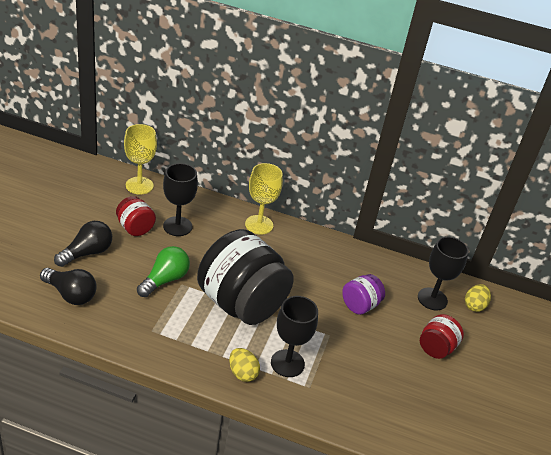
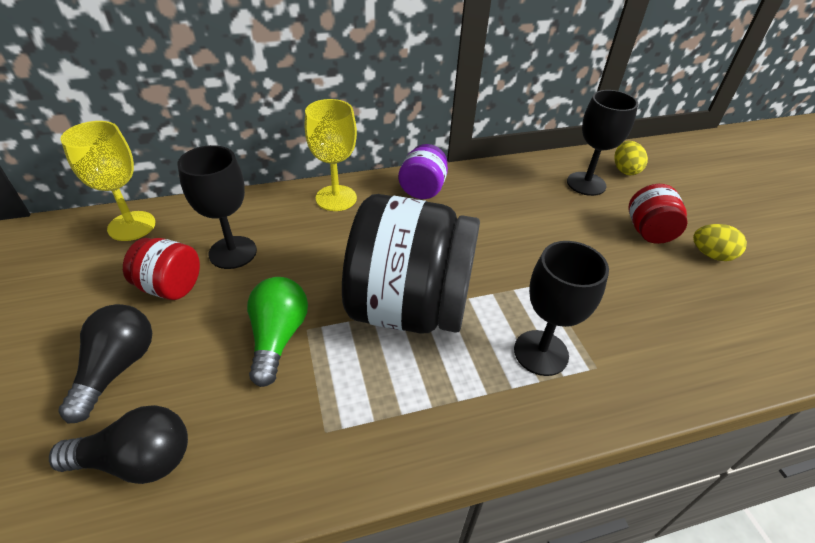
camera: 30 degrees left, 5 degrees up
yellow egg [229,348,260,382] -> yellow egg moved to [693,224,747,261]
purple jar [342,274,385,315] -> purple jar moved to [398,144,448,199]

